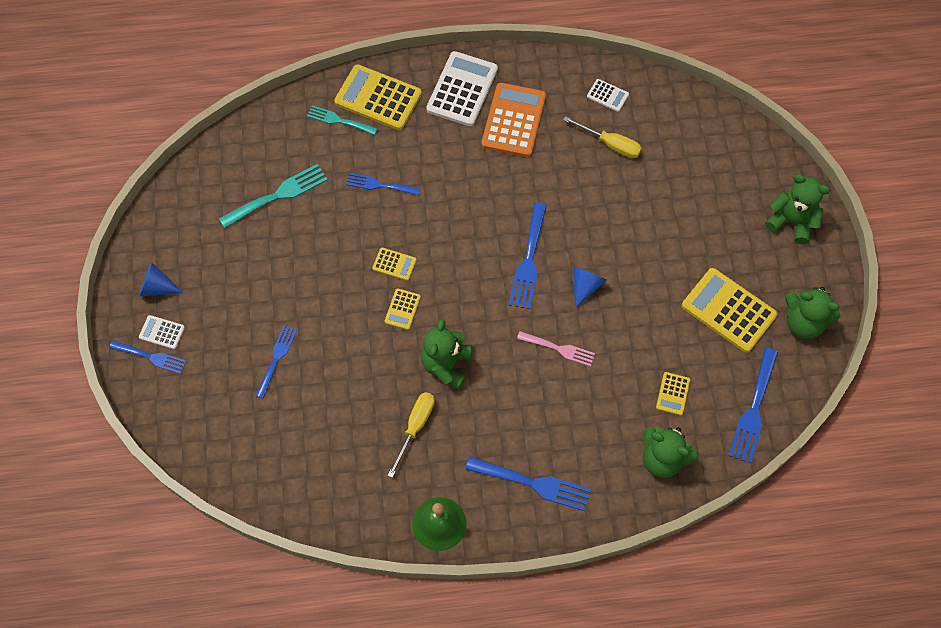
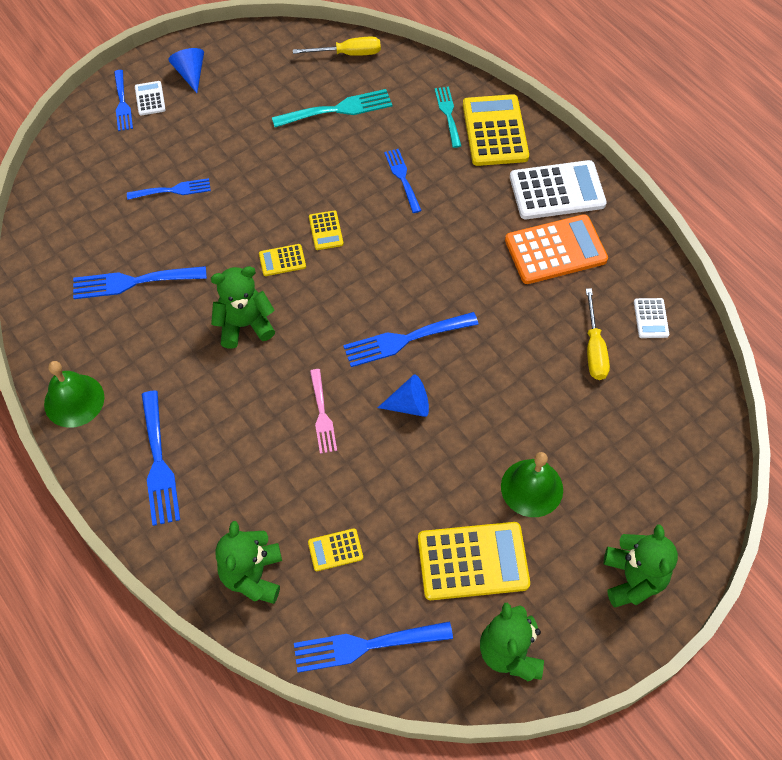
camera: 60 degrees right, 5 degrees down
turquoise fork [219,164,328,228] -> turquoise fork turned 45 degrees counterclockwise [272,89,392,127]
yellow screwdriver [387,392,435,478] -> yellow screwdriver moved to [293,37,381,56]
yellow calculator [682,268,777,353] -> yellow calculator turned 75 degrees clockwise [418,522,530,600]
none -> blue fork [73,266,207,299]
none -> green bell [501,452,563,517]

